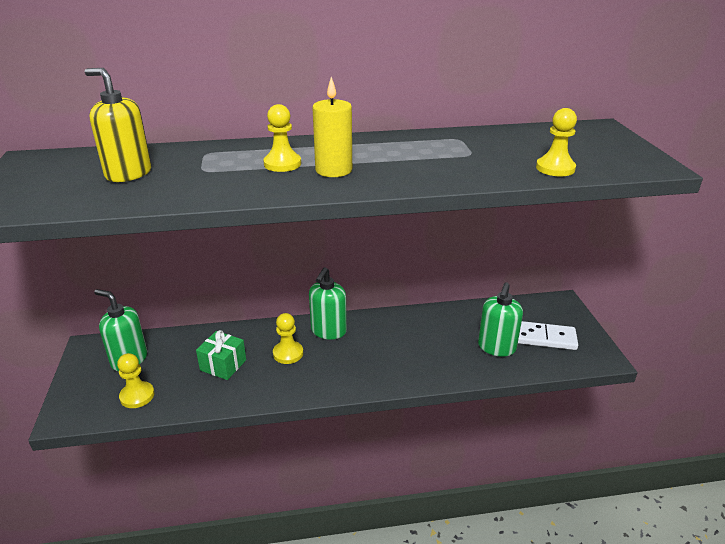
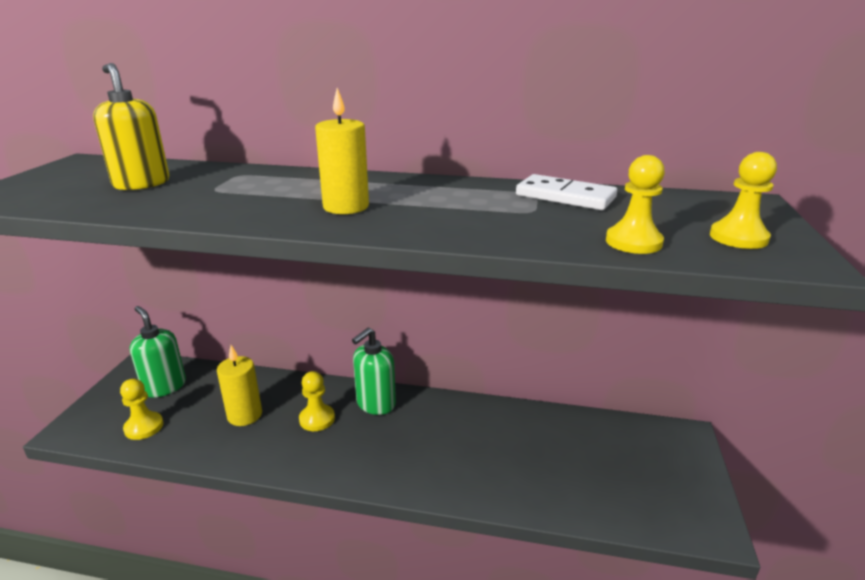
camera: 20 degrees right, 5 degrees down
green gift [196,330,246,380] -> yellow candle [217,345,262,426]
yellow pawn [263,104,301,172] -> yellow pawn moved to [710,152,777,249]
green soap dispenser [478,283,523,357] -> none
white domino [518,321,578,350] -> white domino moved to [516,174,617,210]

